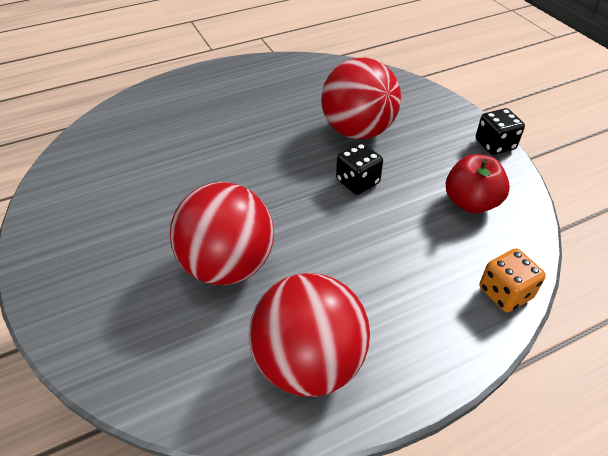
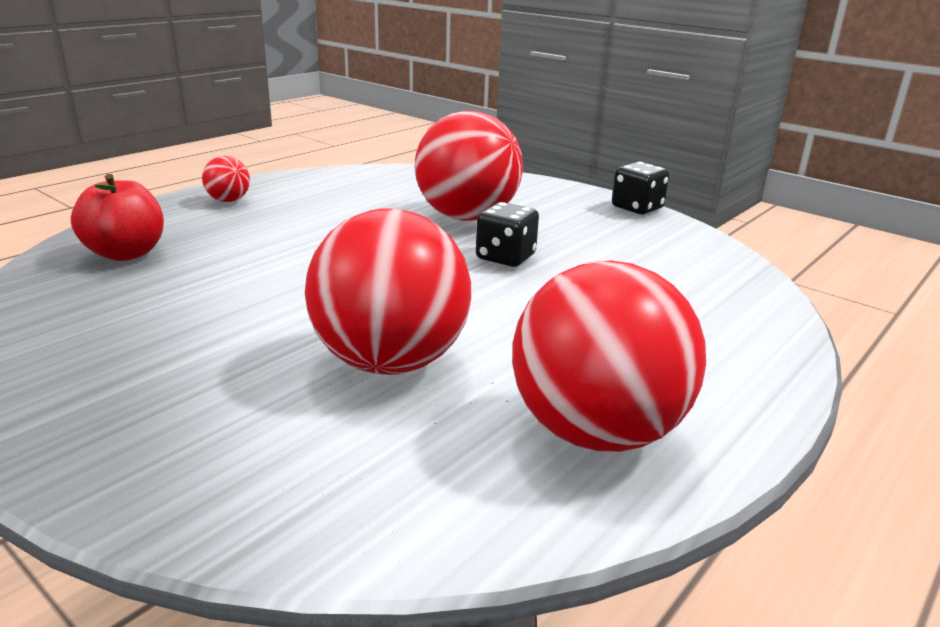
camera: 25 degrees left, 20 degrees down
red apple [446,154,510,213] -> red apple moved to [71,174,164,261]
orange dice [480,248,546,312] -> none
none -> red ball [202,156,250,202]

